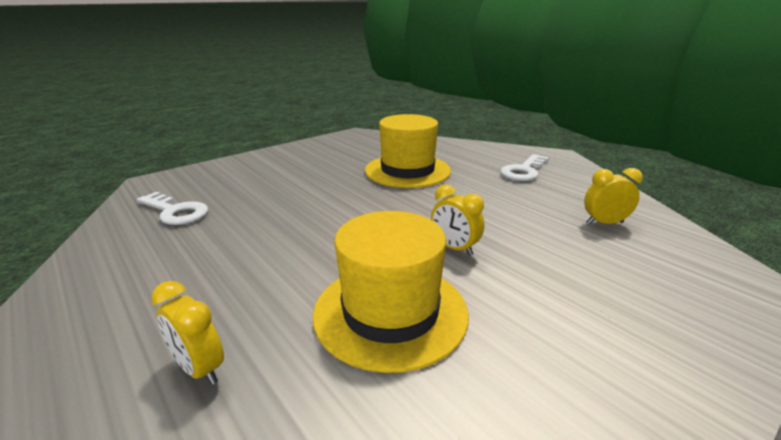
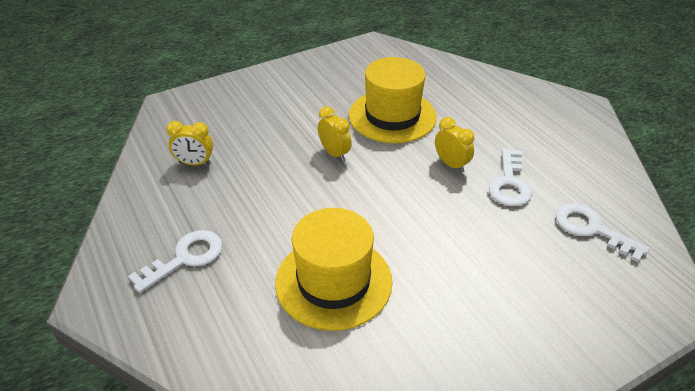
camera: 170 degrees left, 15 degrees up
yellow clock [151,281,224,385] -> yellow clock moved to [435,117,475,173]
none -> white key [489,148,532,206]

